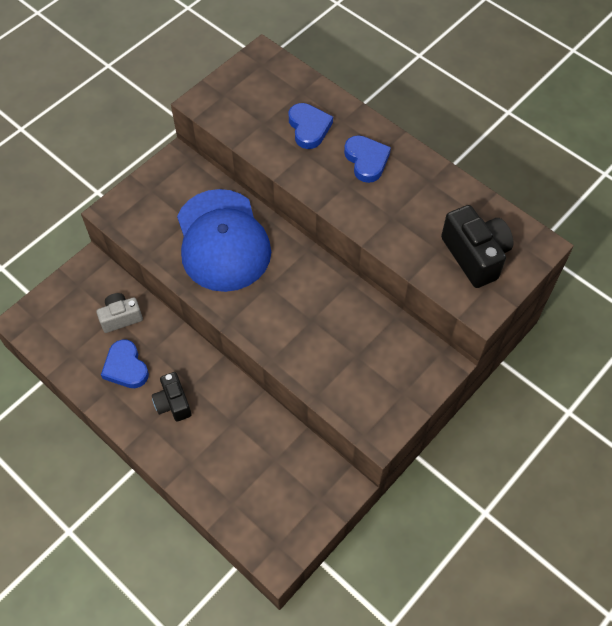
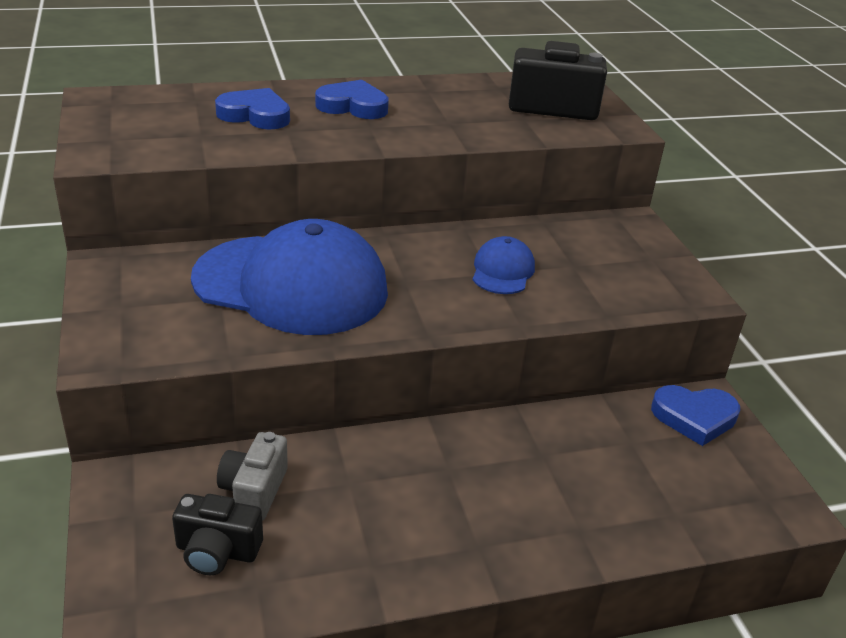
camera: 60 degrees left, 25 degrees down
blue heart [101,339,149,388] -> blue heart moved to [651,385,740,446]
black camera [152,372,192,422] -> black camera moved to [172,494,263,575]
none -> blue cap [472,236,535,294]

